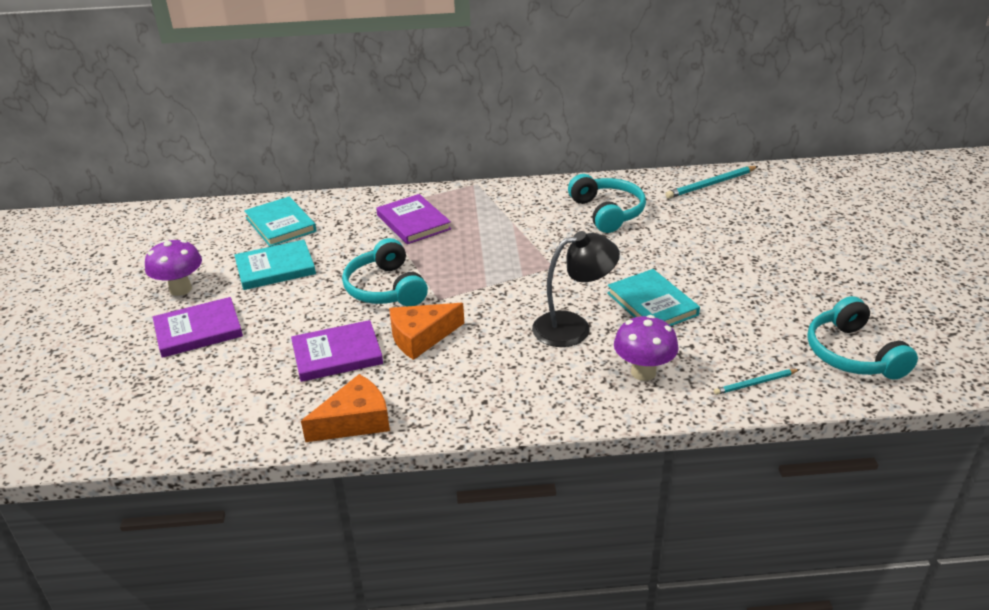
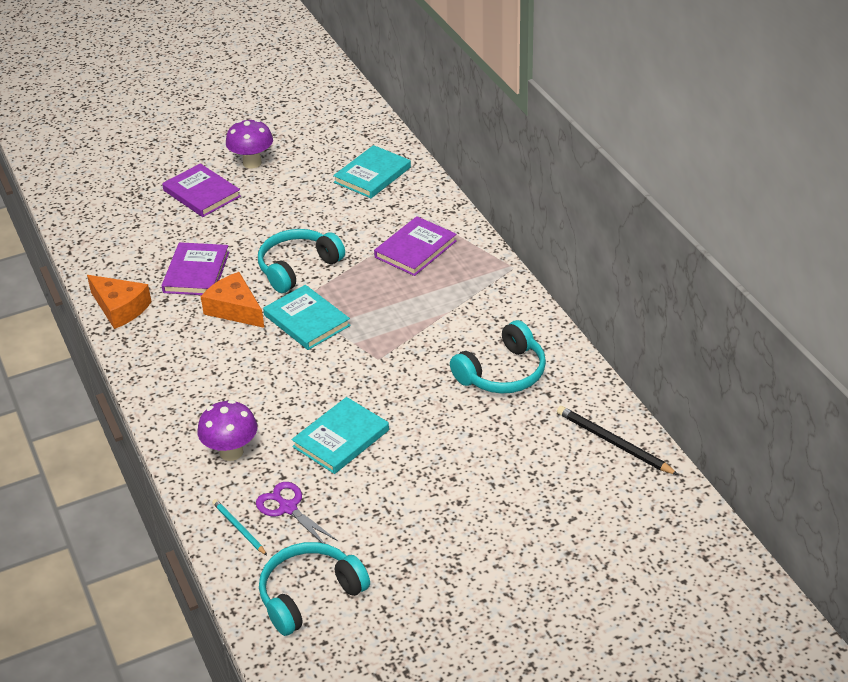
camera: 70 degrees right, 5 degrees up
turquoise book [234,240,316,290] -> turquoise book moved to [263,285,351,350]
purple book [291,320,383,382] -> purple book turned 45 degrees clockwise [162,242,229,295]
black lamp [532,231,620,347] -> none
turquoise pencil [666,166,758,199] -> black pencil [557,406,678,475]
none -> purple scissors [256,482,338,543]

